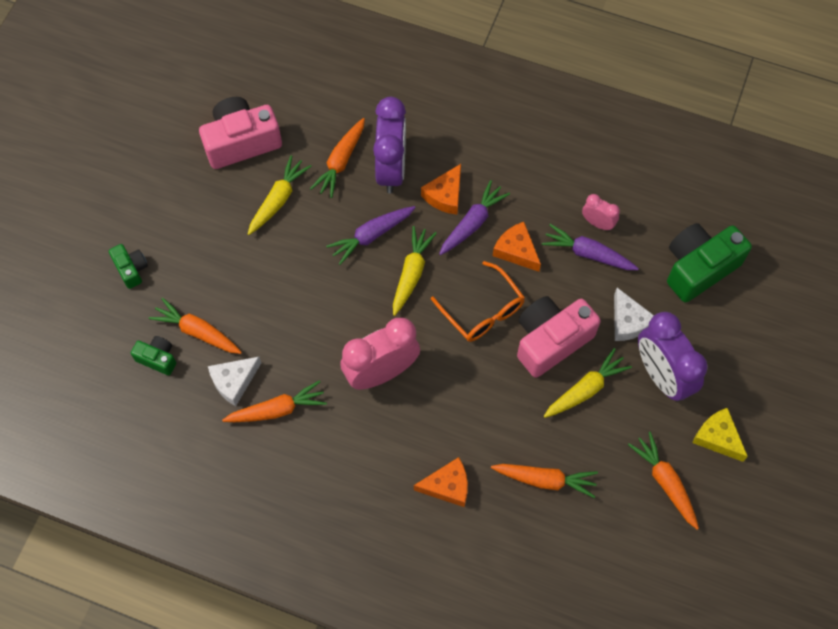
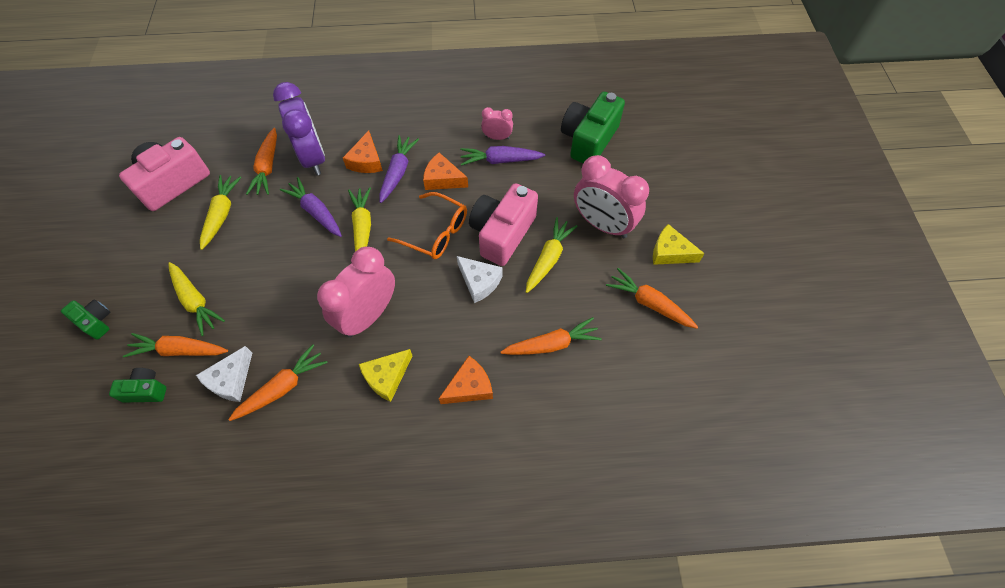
camera: 25 degrees left, 5 degrees down
purple carrot [326,206,416,265] -> purple carrot turned 105 degrees clockwise [280,177,342,237]
white cheese [614,288,654,341] -> white cheese moved to [457,256,503,303]
purple clock [638,312,708,401] -> pink clock [574,155,649,238]
none -> yellow carrot [168,262,225,336]
none -> yellow cheese [359,349,413,402]

